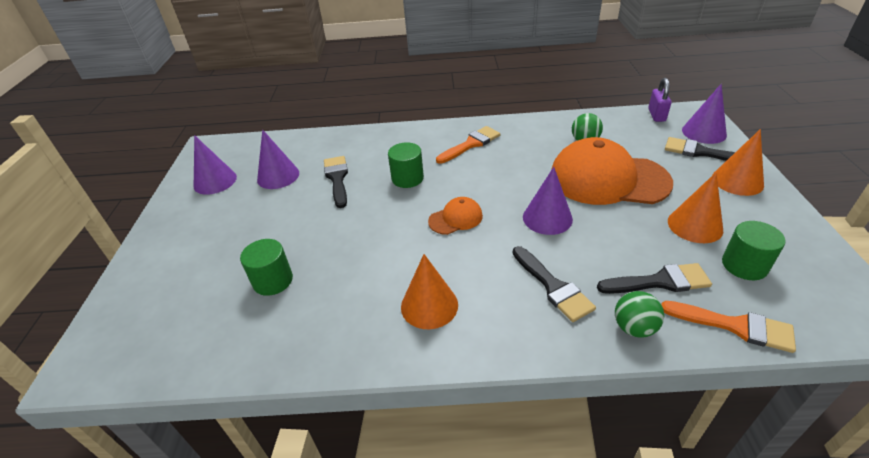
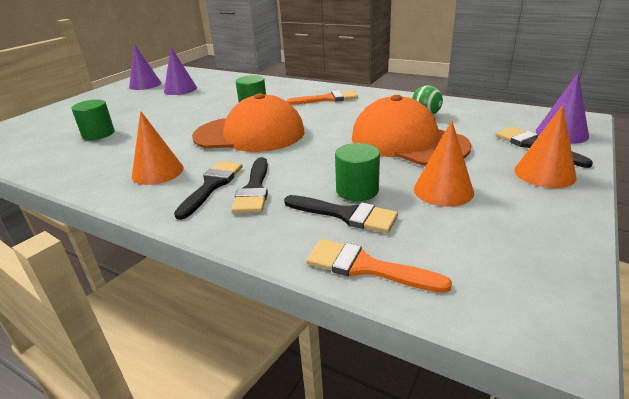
camera: 30 degrees right, 10 degrees down
black brush [324,156,348,208] -> black brush moved to [174,161,243,220]
orange cap [428,197,483,235] -> orange cap [192,93,304,152], size x2.20
purple cone [523,167,573,235] -> none
green ball [615,291,664,338] -> none
purple padlock [648,78,672,122] -> none
orange brush [661,301,796,353] -> orange brush turned 150 degrees clockwise [306,239,452,293]
green cylinder [722,221,786,280] -> green cylinder moved to [335,143,380,201]

